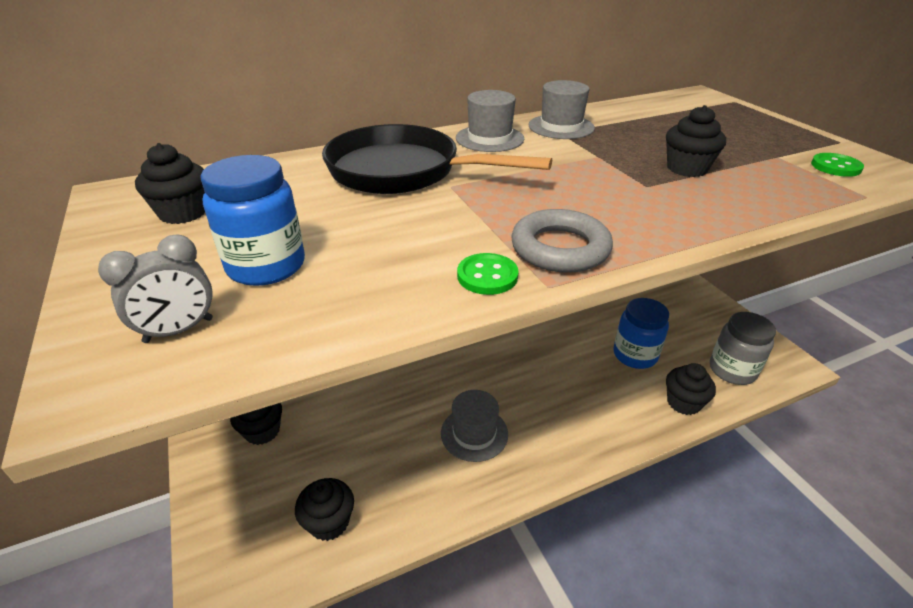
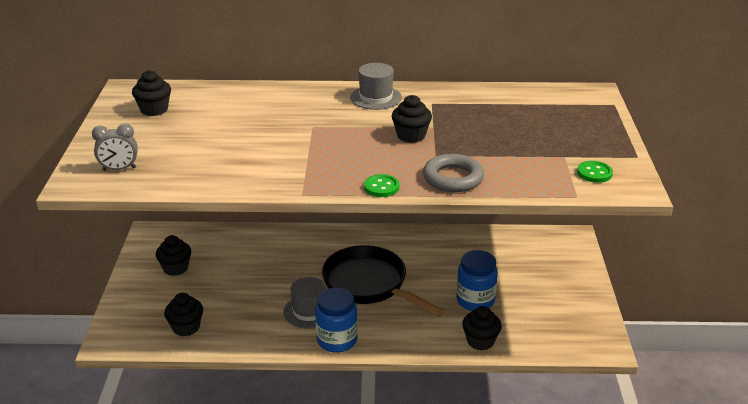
camera: 25 degrees right, 5 degrees down
blue jar [200,155,305,286] -> blue jar moved to [315,288,358,353]
black pan [322,124,552,194] -> black pan moved to [322,245,445,317]
green button [457,253,519,295] -> green button moved to [364,174,399,197]
grey ring [511,209,613,273] -> grey ring moved to [423,154,484,192]
grey hat [529,80,595,139] -> none
black cupcake [666,105,726,177] -> black cupcake moved to [392,95,432,143]
grey jar [710,312,776,385] -> none

